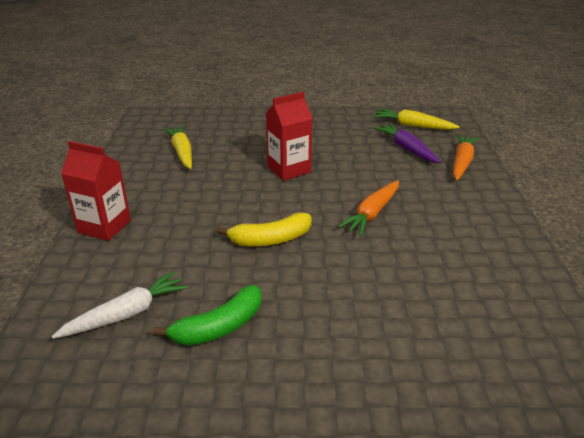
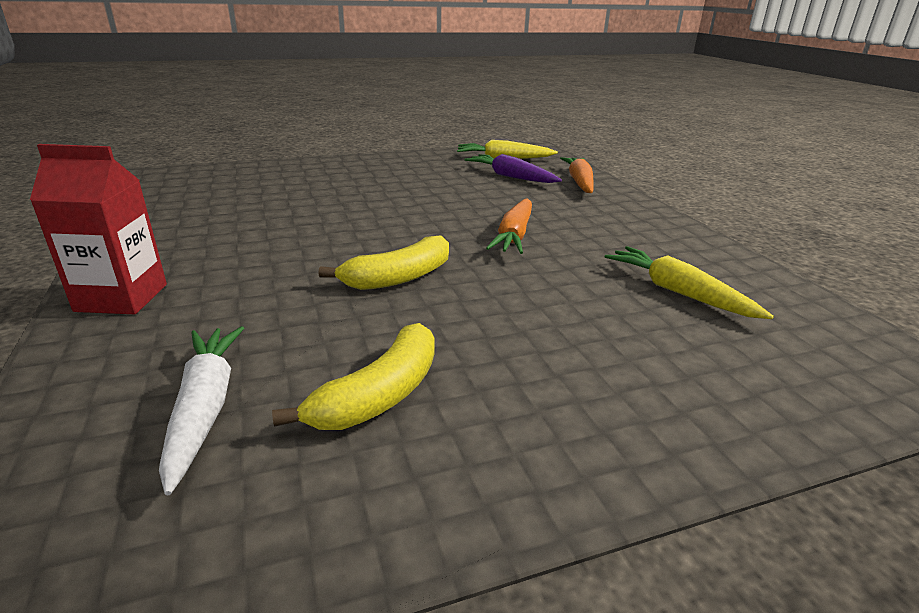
camera: 20 degrees left, 5 degrees down
white carrot [52,271,188,339] -> white carrot turned 45 degrees counterclockwise [159,326,244,496]
green banana [153,285,262,346] -> yellow banana [272,323,435,430]
yellow carrot [163,125,192,169] -> yellow carrot moved to [605,246,774,319]
red carton [266,92,313,181] -> none

